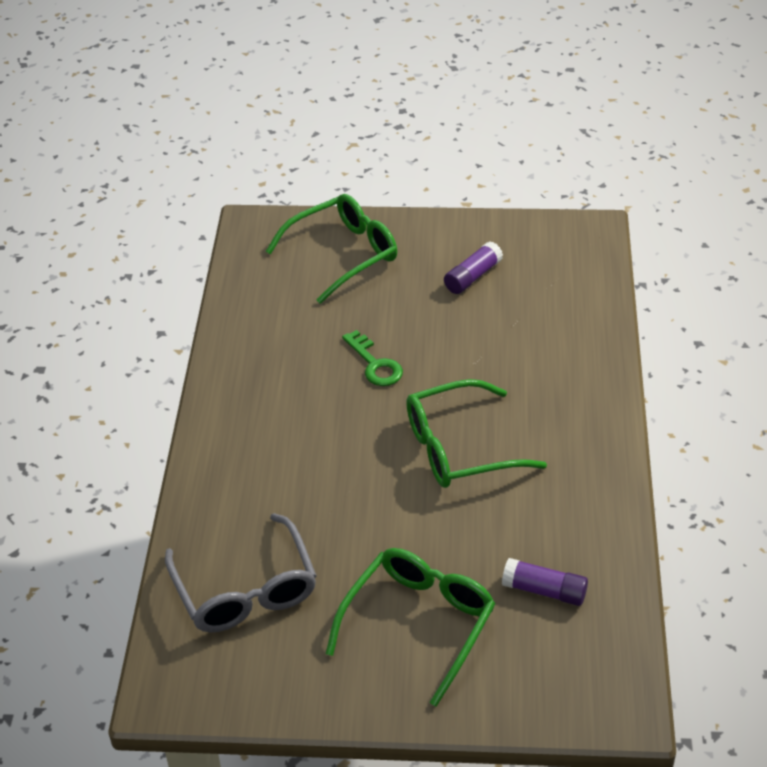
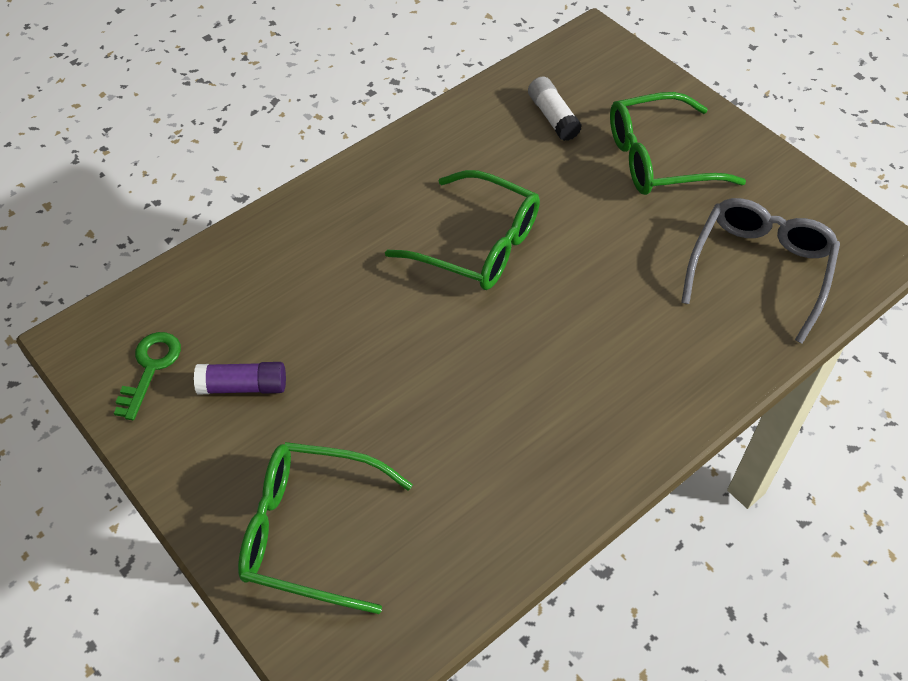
camera: 135 degrees left, 10 degrees up
green key [342,330,403,386] -> green key moved to [114,332,181,420]
purple glue stick [502,558,588,606] -> white glue stick [528,76,582,141]

